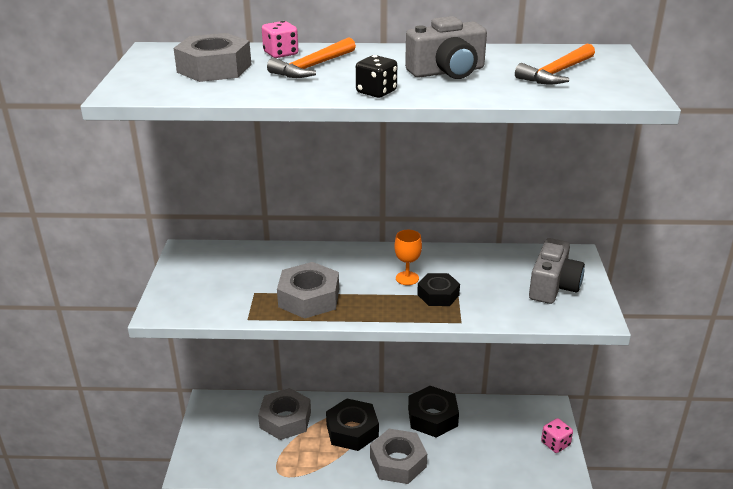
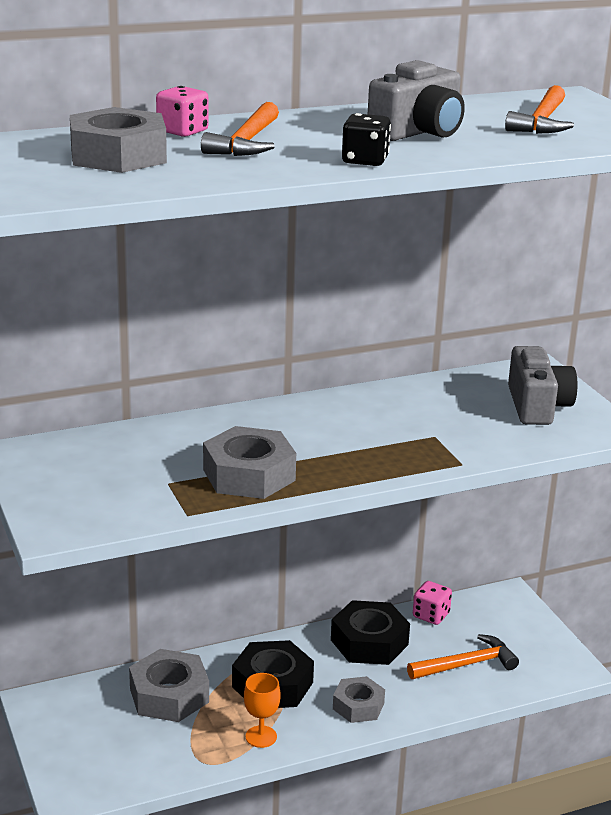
camera: 25 degrees left, 5 degrees down
grey nut [370,429,427,484] -> grey nut [333,676,385,723], size x0.64
orange goblet [394,230,422,285] -> orange goblet moved to [244,673,281,748]
black nut [417,273,460,306] -> none
pink dice [541,418,573,453] -> pink dice moved to [413,581,452,625]
none -> orange hammer [407,634,519,679]

